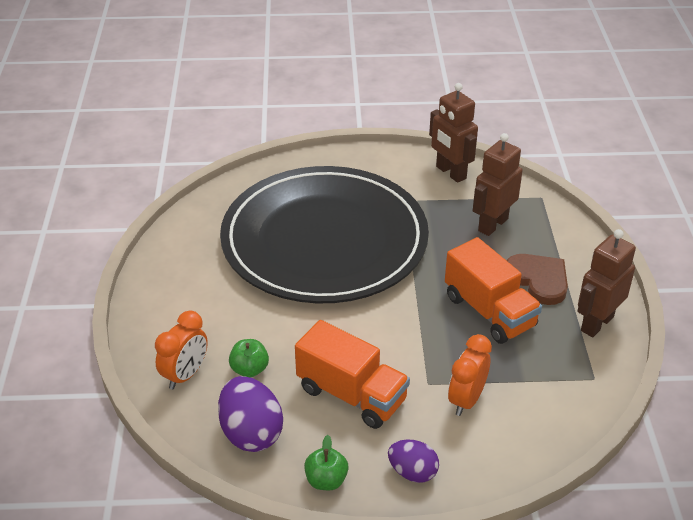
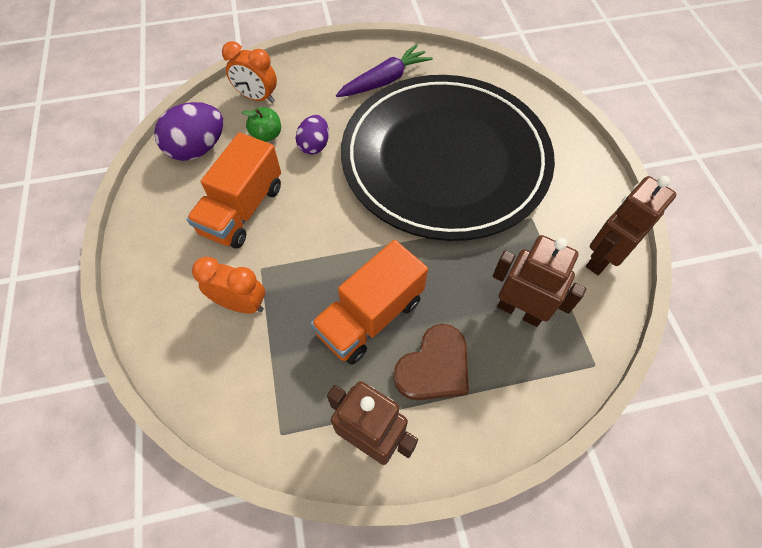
camera: 80 degrees right, 20 degrees up
green apple [304,435,348,490] -> none
purple egg [388,439,439,483] -> purple egg moved to [296,115,329,155]
none -> purple carrot [336,44,433,97]

